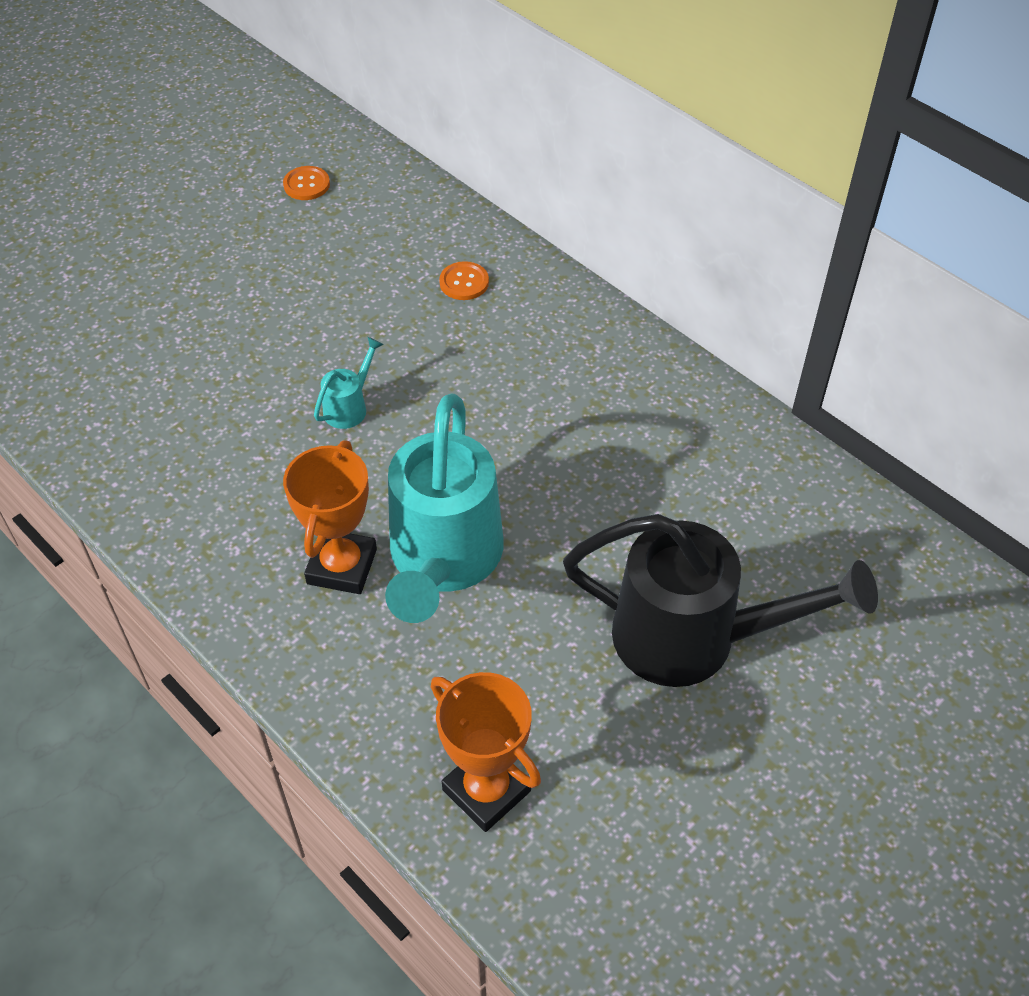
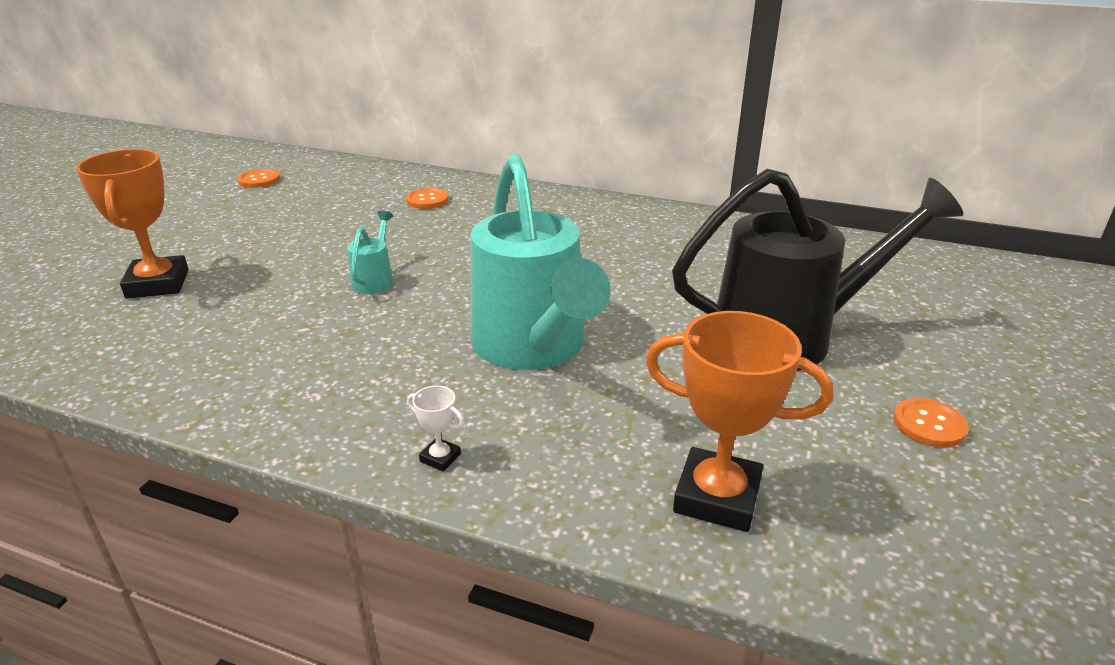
camera: 25 degrees left, 20 degrees down
orange trophy [283,441,377,594] -> orange trophy moved to [76,149,189,298]
none -> white trophy [407,386,465,472]
none -> orange button [893,398,968,448]

